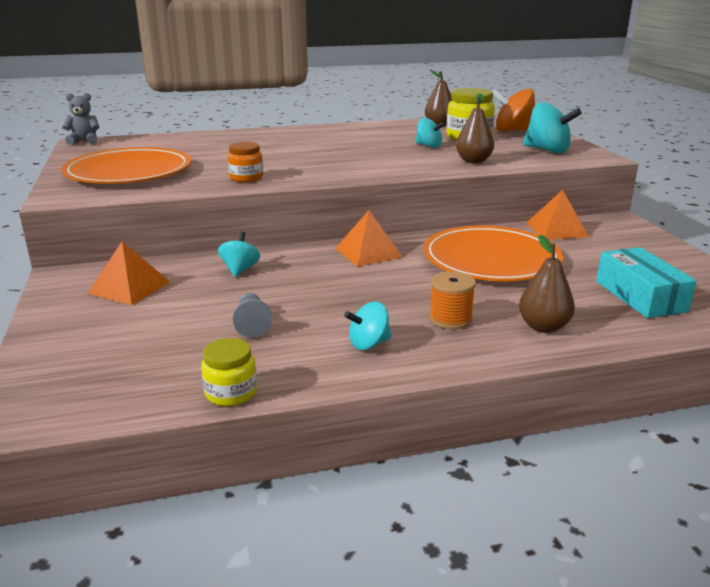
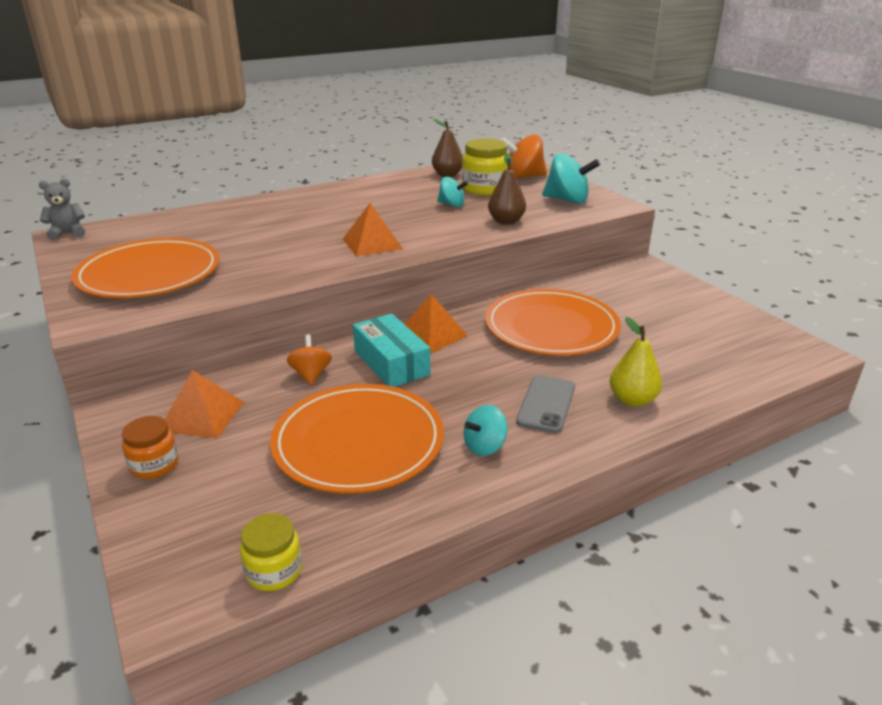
camera: 15 degrees left, 5 degrees up
yellow jar [201,338,257,406] -> yellow jar moved to [240,513,302,591]
turquoise spinning top [218,231,260,277] -> orange spinning top [287,334,332,385]
orange jar [228,142,263,182] -> orange jar moved to [122,416,178,479]
grey pawn [233,293,272,338] -> orange plate [270,384,444,494]
orange spool [429,271,476,329] -> grey phone [516,375,575,433]
brown pear [519,235,575,333] -> yellow pear [610,317,662,407]
orange pyramid [526,190,589,239] -> orange pyramid moved to [343,203,403,257]
turquoise box [596,247,697,318] -> turquoise box moved to [353,314,430,387]

